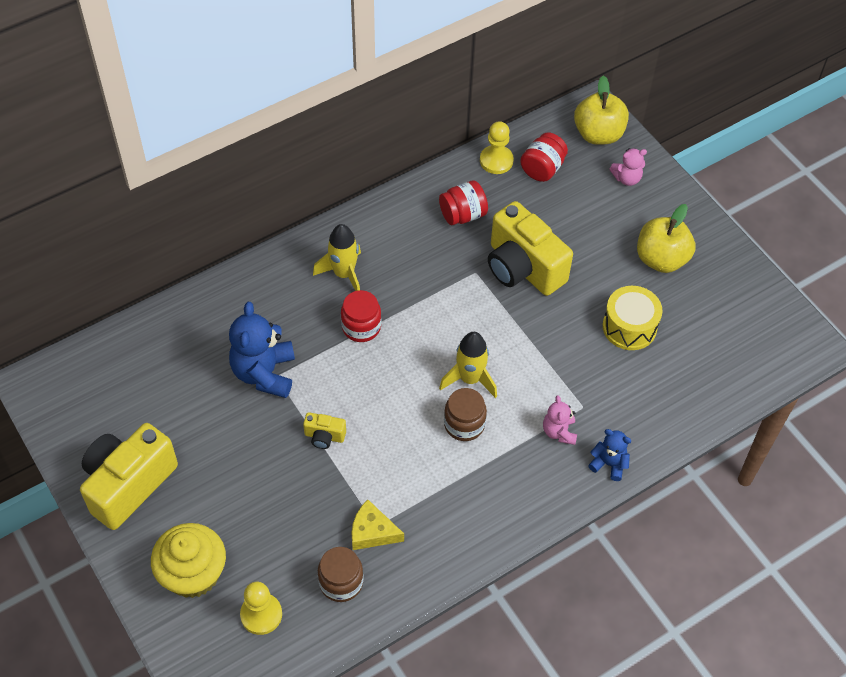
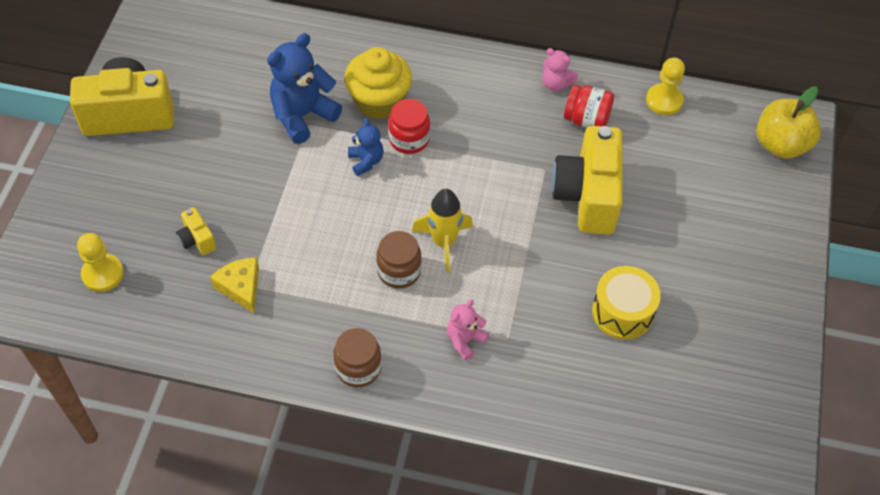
camera: 45 degrees right, 0 degrees up
yellow cupcake [151,523,226,598] -> yellow cupcake moved to [344,47,412,119]
yellow camera [303,412,346,449] -> yellow camera moved to [176,207,216,255]
yellow rocket [313,224,361,291] -> none
brown jar [318,547,364,602] -> brown jar moved to [333,328,382,387]
red jar [520,133,568,182] -> none
blue teddy bear [588,429,632,481] -> blue teddy bear moved to [348,118,384,176]
pink teddy bear [610,148,647,186] -> pink teddy bear moved to [542,48,578,91]
yellow apple [637,204,695,273] -> none

